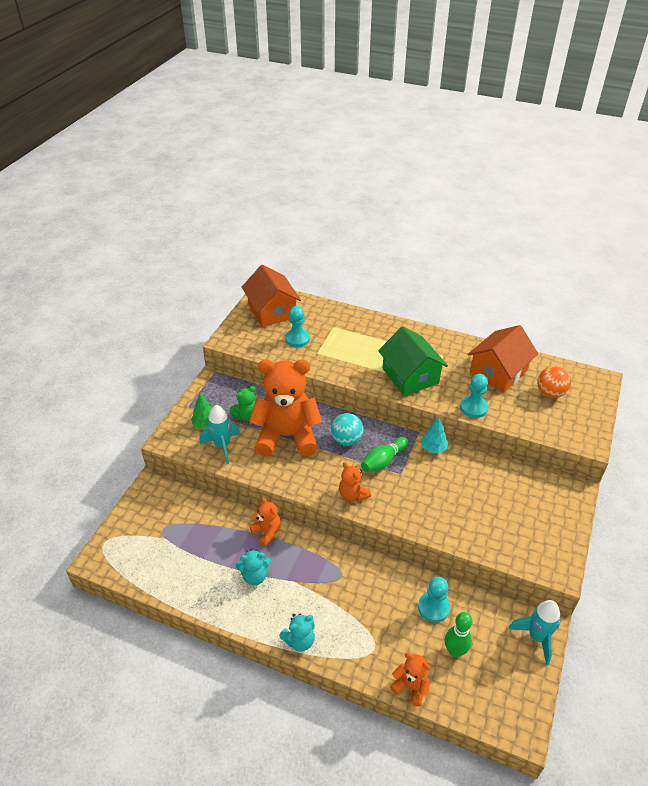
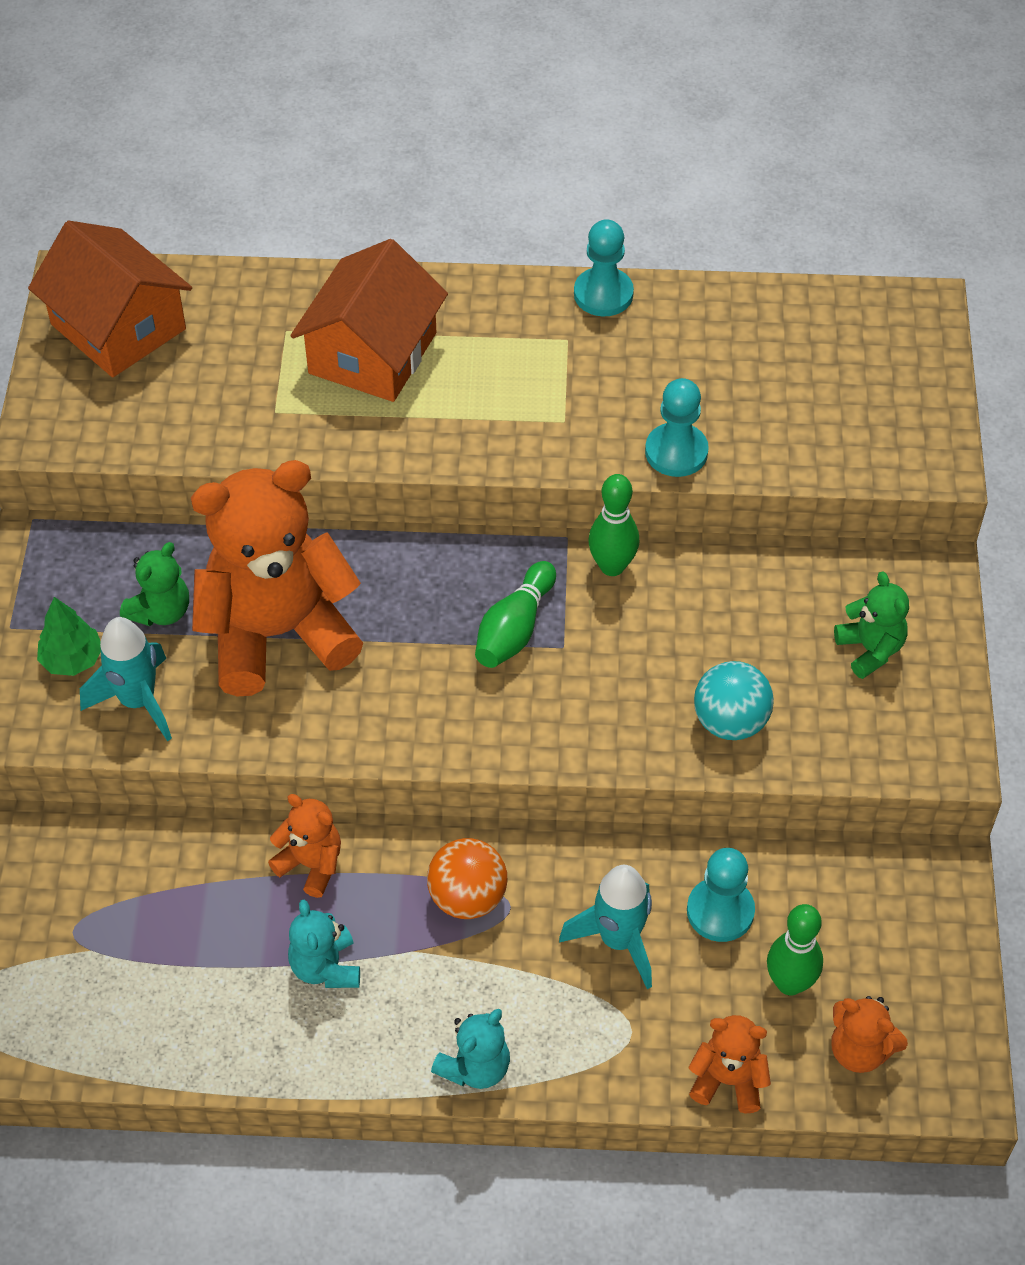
camera: 20 degrees left, 10 degrees up
turquoise teddy bear [236,549,271,585] -> turquoise teddy bear turned 105 degrees clockwise [288,900,360,988]
turquoise pawn [285,306,310,347] -> turquoise pawn moved to [574,219,634,316]
turquoise ball [331,413,363,446] -> turquoise ball moved to [694,661,774,740]
orange teddy bear [339,462,371,501] -> orange teddy bear moved to [832,996,908,1073]
green house [378,326,448,396] -> none
turquoise tree [421,418,449,453] -> green bowling pin [588,474,640,576]
orange house [467,325,538,392] -> orange house moved to [290,239,448,402]
turquoise rocket [508,600,561,665] -> turquoise rocket moved to [559,865,652,989]
orange ball [537,366,571,398] -> orange ball moved to [427,838,507,919]
none -> green teddy bear [834,572,909,679]

